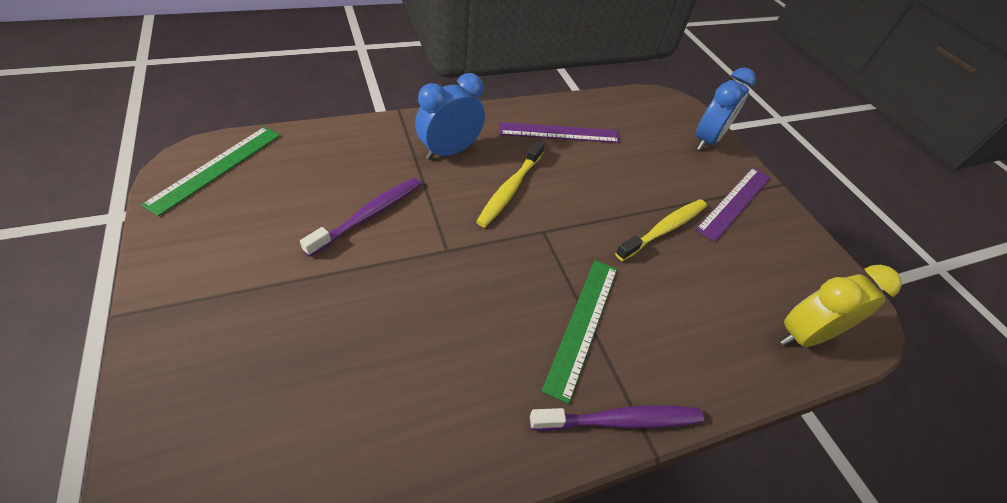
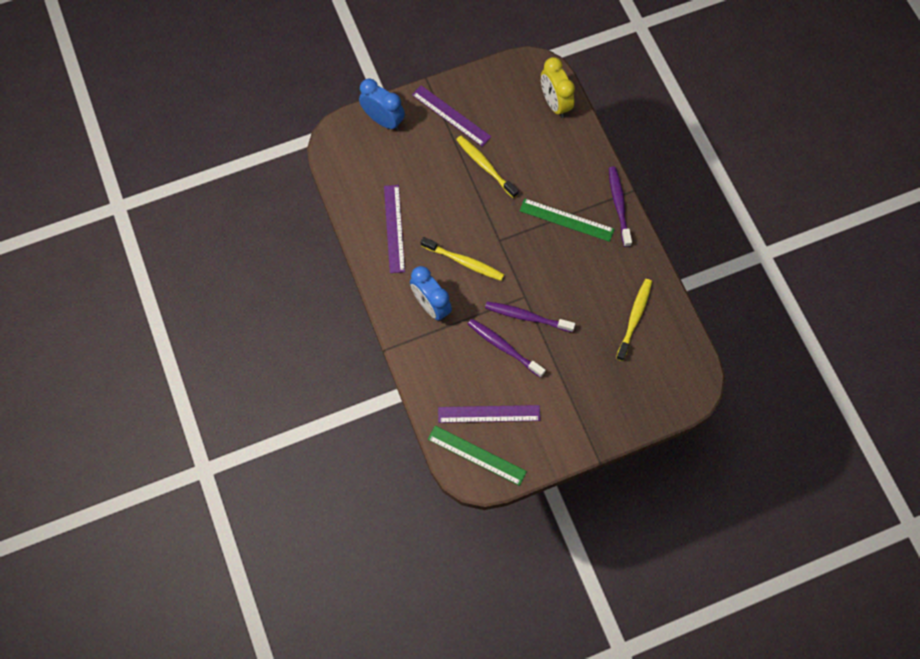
camera: 85 degrees left, 20 degrees up
none -> purple ruler [438,405,540,423]
none -> purple toothbrush [485,301,575,332]
none -> yellow toothbrush [616,279,652,361]

